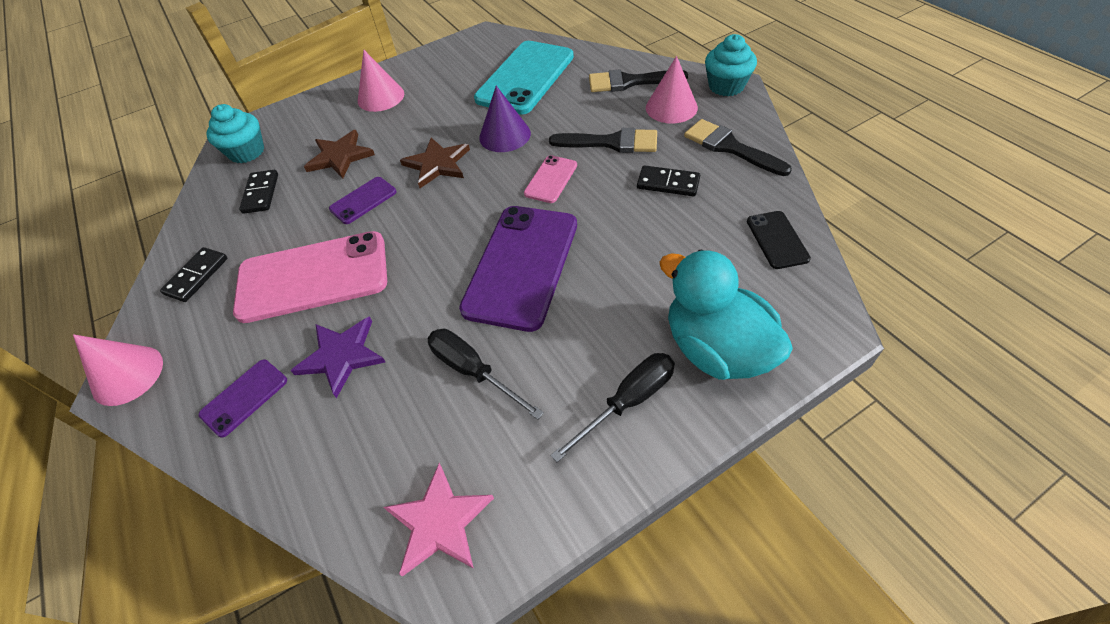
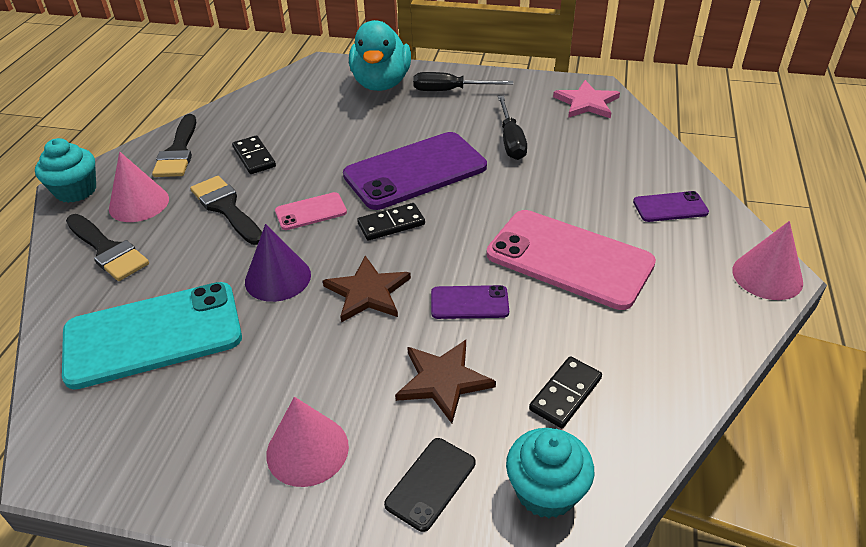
camera: 140 degrees left, 10 degrees down
black domino [160,247,227,302] -> black domino moved to [357,203,425,241]
purple star [291,316,385,398] -> none
black phone [747,211,811,269] -> black phone moved to [384,438,475,532]

